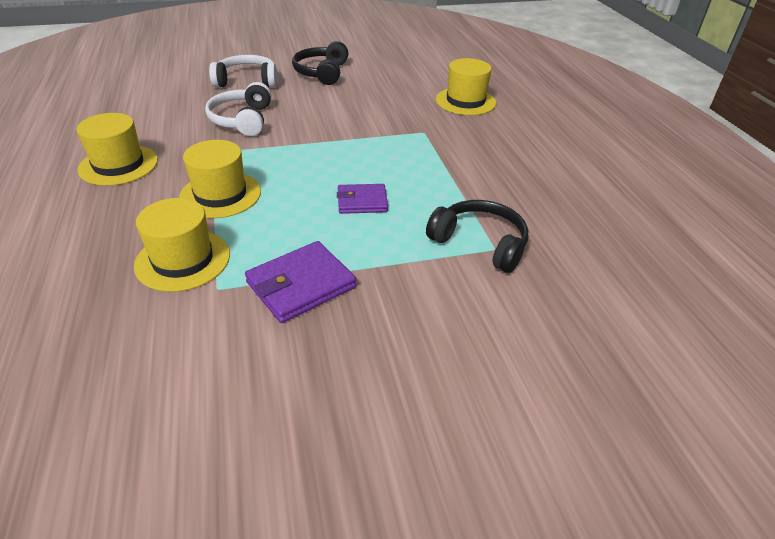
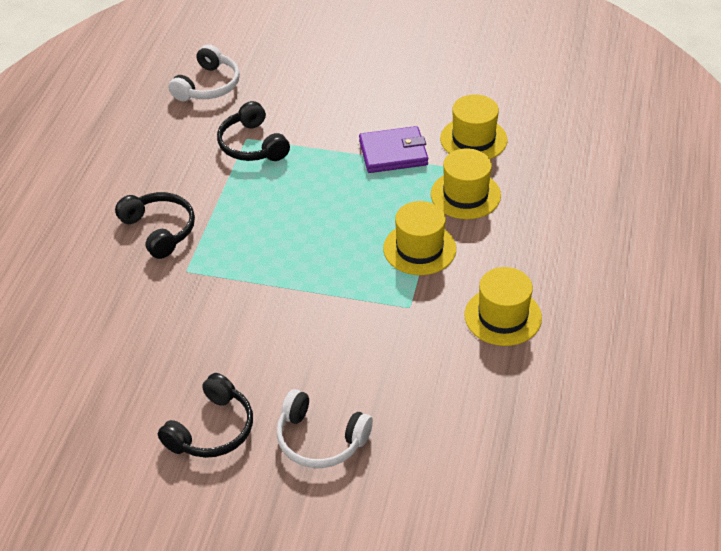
camera: 150 degrees left, 5 degrees up
white headphones [205,82,271,136] -> white headphones moved to [168,44,240,101]
purple wallet [337,184,388,214] -> none
yellow hat [436,58,496,115] -> yellow hat moved to [440,94,507,159]
none -> black headphones [115,192,195,259]

